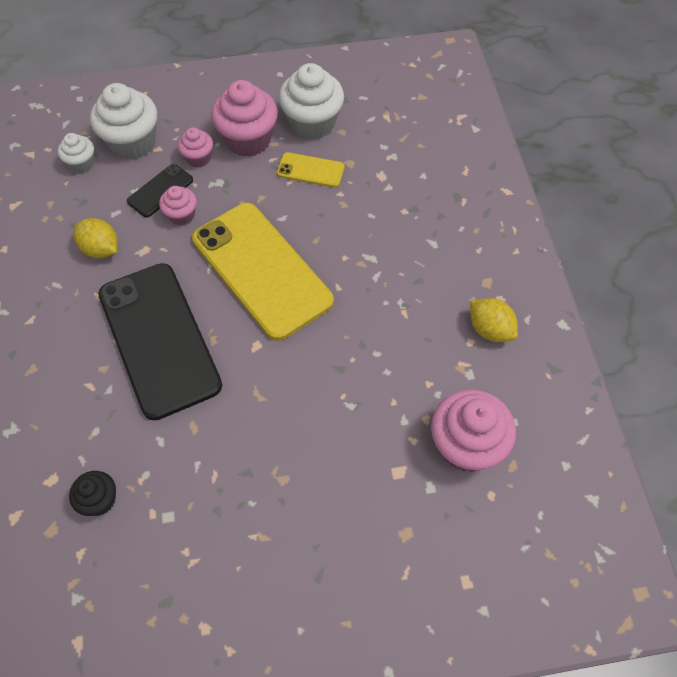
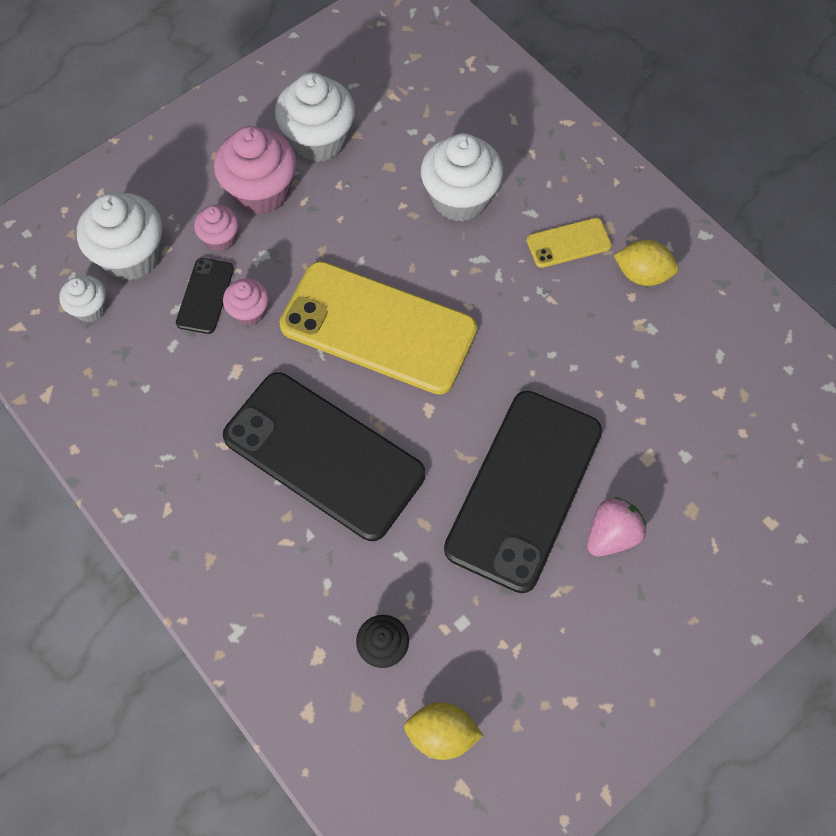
camera: 30 degrees left, 5 degrees up
yellow lemon [74,218,118,259] -> yellow lemon moved to [404,702,484,760]
yellow phone [277,152,345,187] -> yellow phone moved to [527,218,612,268]
pink cupcake [431,389,516,472] -> none
none -> white cupcake [421,133,503,222]
none -> black phone [444,391,602,593]
none -> pink strawberry [587,497,646,557]

